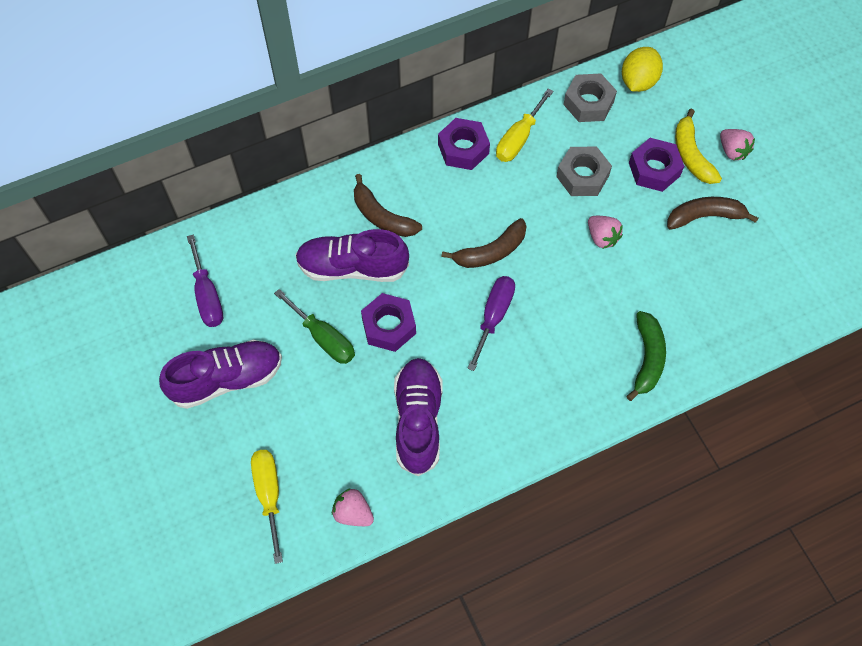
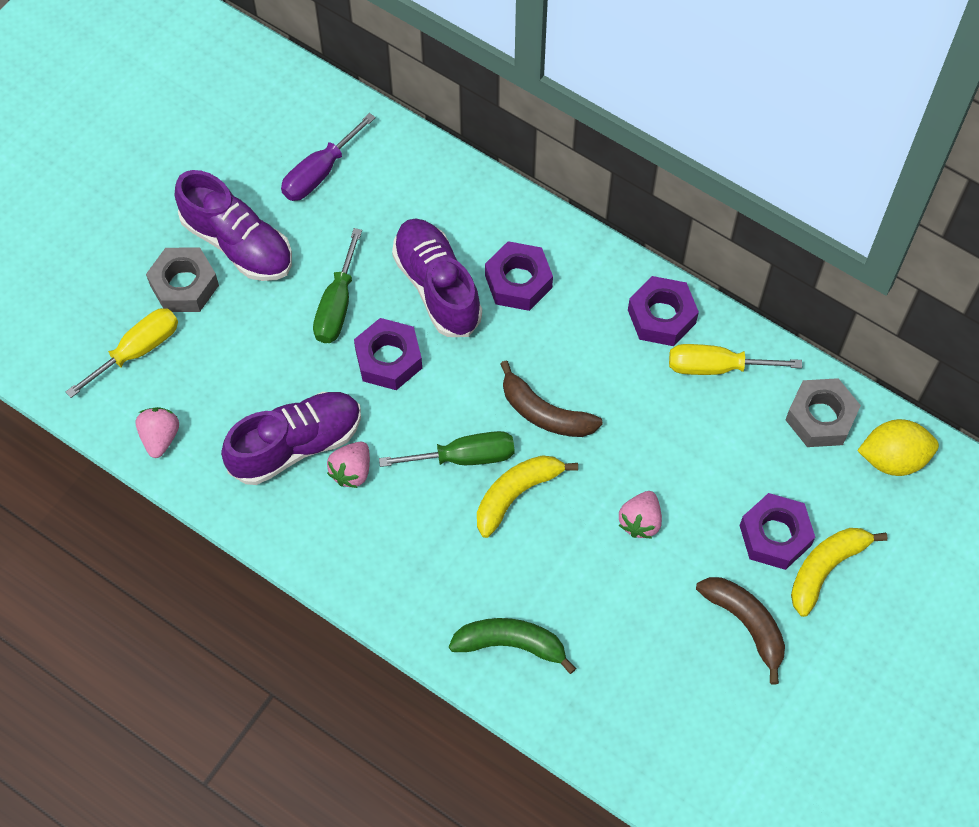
camera: 60 degrees right, 0 degrees up
brown banana [354,174,422,237] -> purple nut [485,241,553,311]
purple screwdriver [467,276,515,371] -> green screwdriver [379,431,515,467]
grey nut [556,147,612,196] -> grey nut moved to [146,247,219,312]
green banana [626,311,666,401] -> green banana turned 150 degrees counterclockwise [449,618,576,674]
pink strawberry [720,129,755,160] -> pink strawberry moved to [327,442,370,488]
none -> yellow banana [477,455,578,538]

